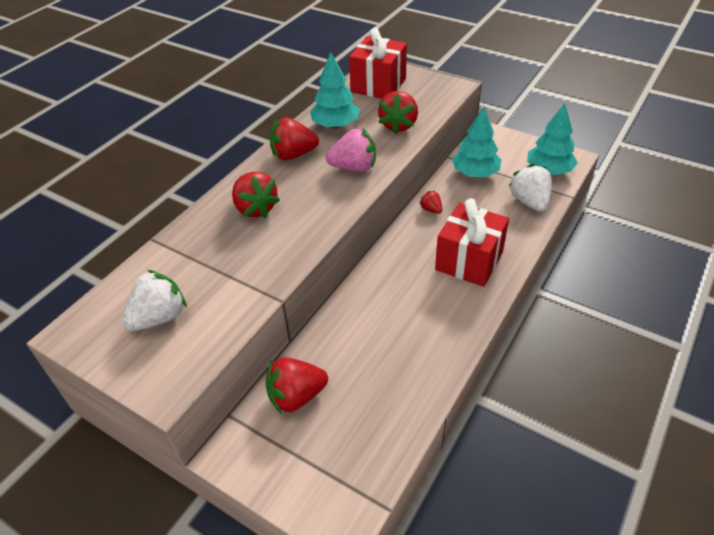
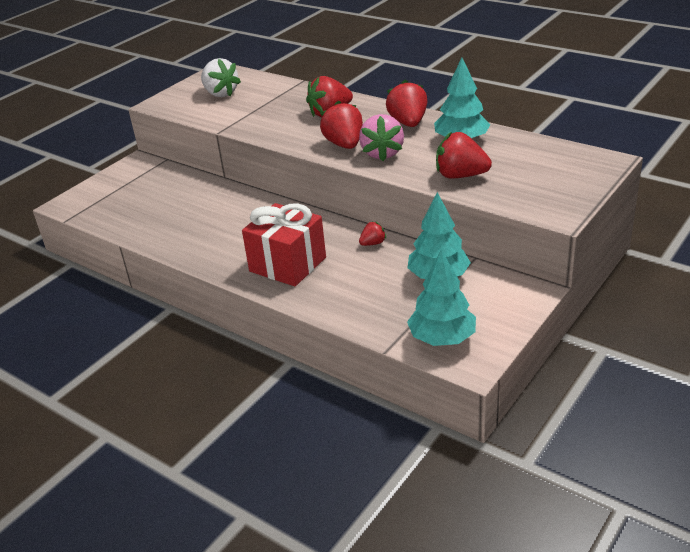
camera: 95 degrees right, 10 degrees down
red strawberry [266,357,328,414] -> red strawberry moved to [320,100,363,149]
red gift [349,28,407,99] -> none
white strawberry [508,164,552,212] -> none

